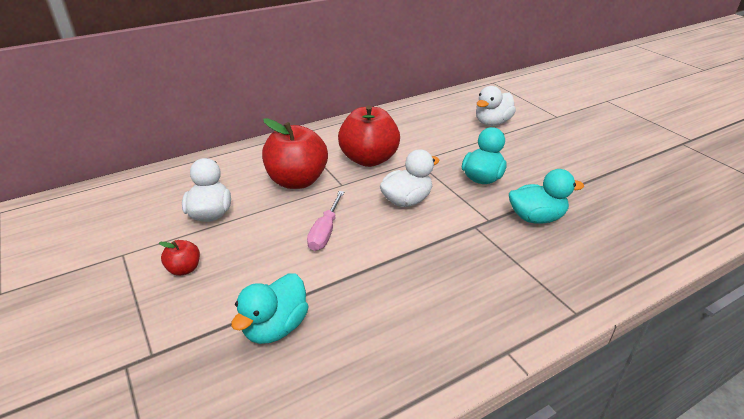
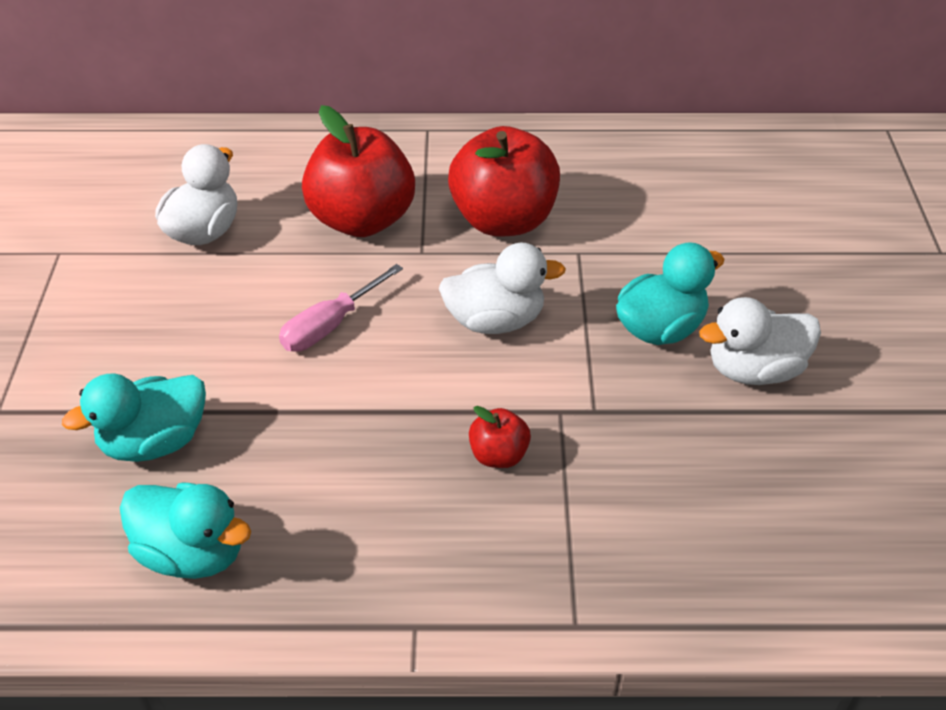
camera: 30 degrees right, 10 degrees up
red apple [159,240,200,276] -> red apple moved to [469,406,531,468]
white duck [476,86,516,126] -> white duck moved to [699,297,821,385]
turquoise duck [509,169,584,224] -> turquoise duck moved to [120,482,251,579]

